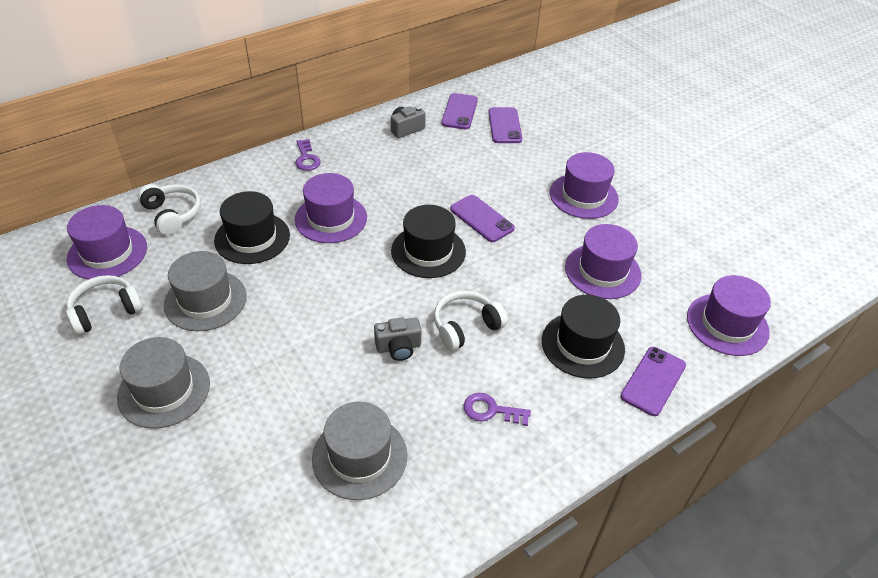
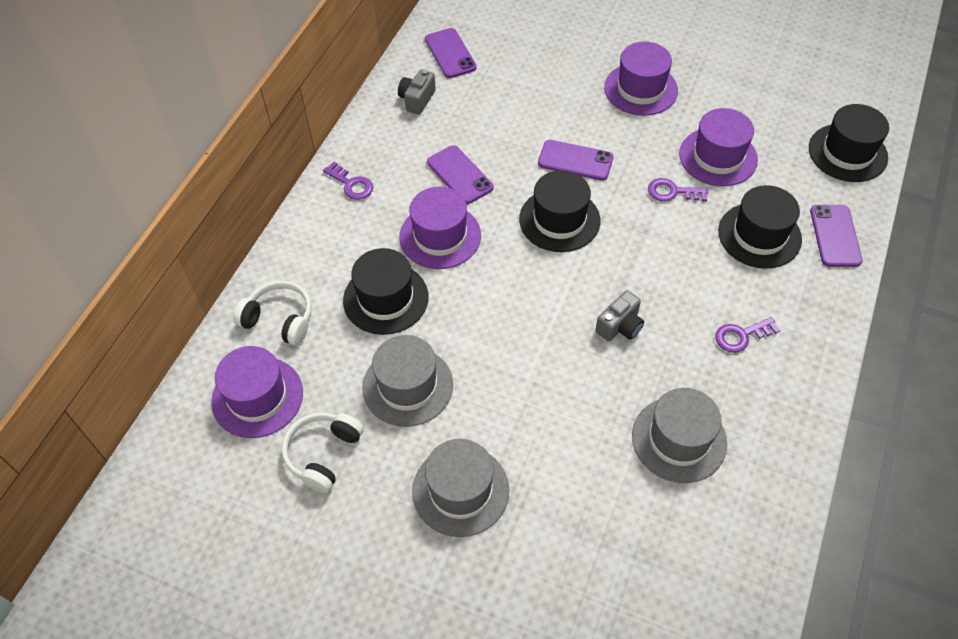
camera: 30 degrees left, 10 degrees up
white headphones [434,291,508,351] -> none
purple phone [488,107,522,143] -> purple phone moved to [427,145,493,204]
purple hat [687,275,771,356] -> black hat [809,104,889,182]
none -> purple key [648,178,708,202]

